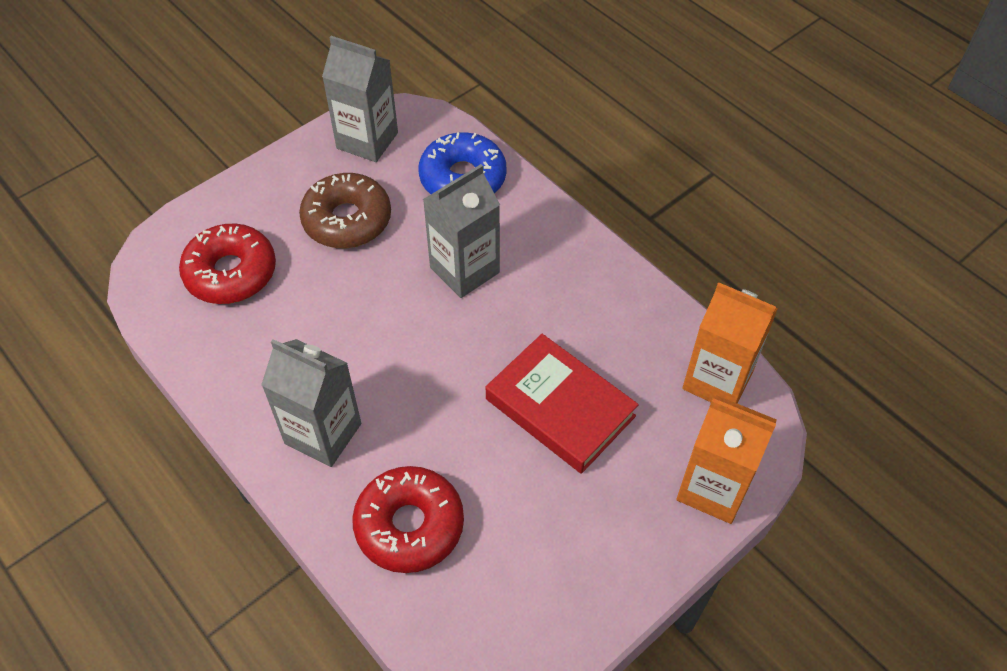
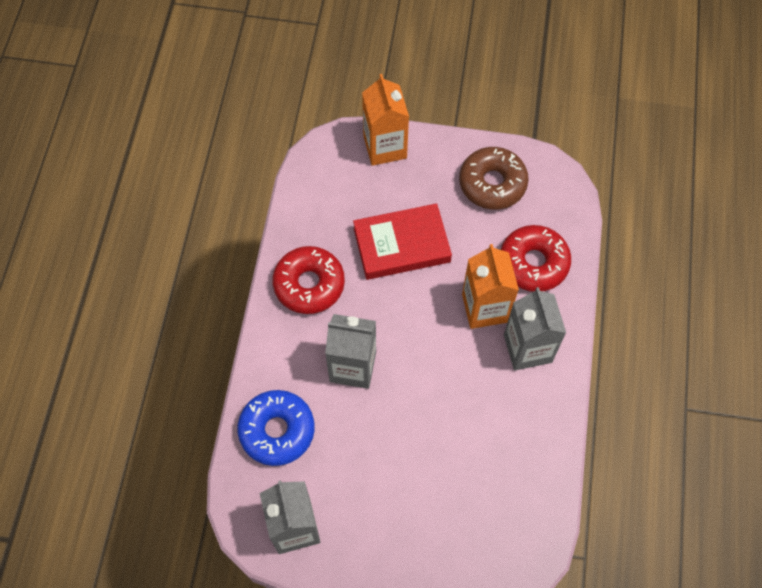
camera: 130 degrees left, 10 degrees up
red donut [179,224,276,304] -> red donut moved to [272,246,345,314]
brown donut [299,173,391,248] -> brown donut moved to [459,147,529,210]
red book [486,334,639,474] -> red book turned 75 degrees clockwise [353,203,452,280]
orange carton [682,282,778,403] -> orange carton moved to [462,244,519,329]

